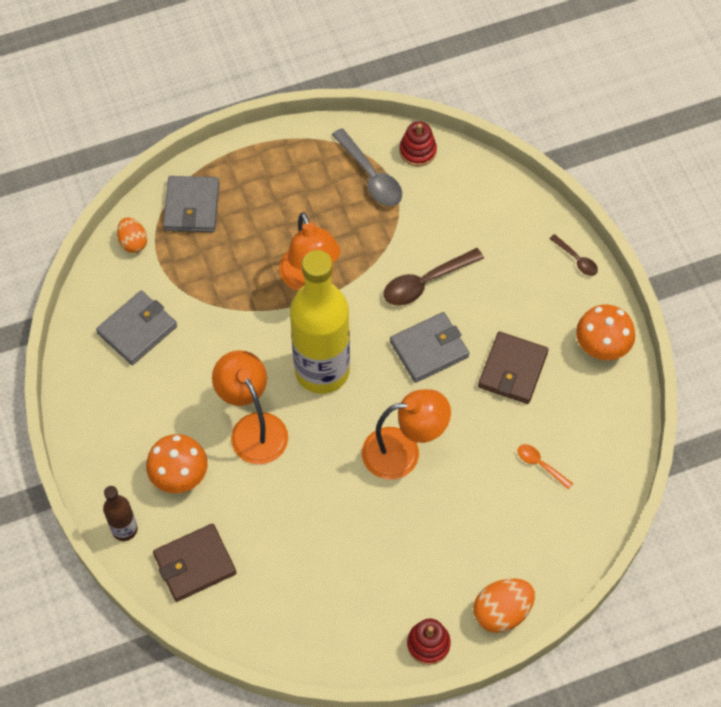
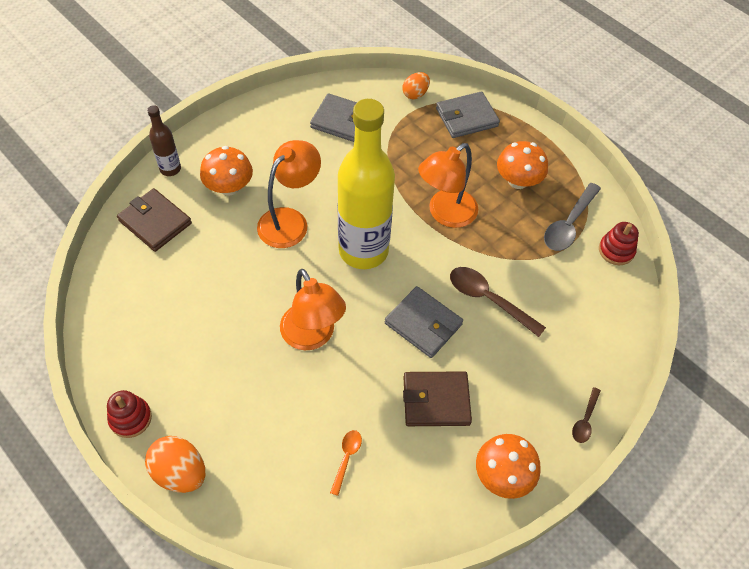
camera: 65 degrees right, 5 degrees down
none -> orange mushroom [497,141,548,189]

